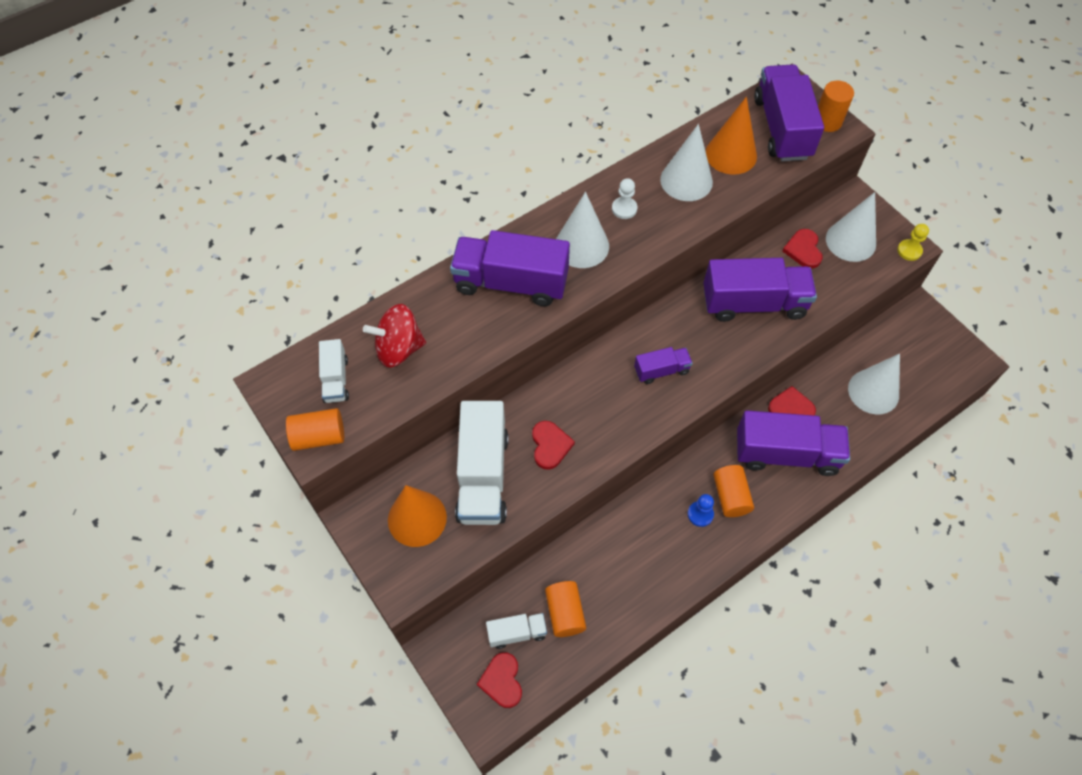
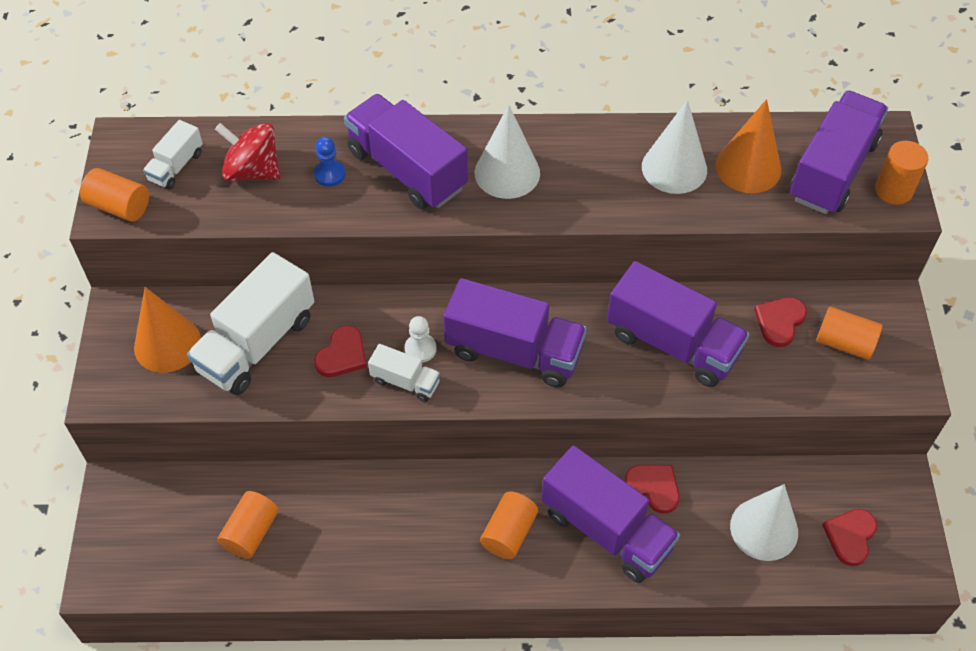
camera: 35 degrees right, 5 degrees down
red heart [477,652,522,708] -> red heart moved to [822,509,877,566]
white truck [486,613,547,649] -> white truck moved to [368,344,440,402]
white pawn [612,178,638,219] -> white pawn moved to [405,316,437,363]
purple truck [634,347,693,384] -> purple truck [443,278,587,387], size x1.99
blue pawn [688,494,714,527] -> blue pawn moved to [314,137,346,187]
white cone [826,192,876,262] -> orange cylinder [816,306,883,360]
yellow pawn [897,224,929,261] -> none

